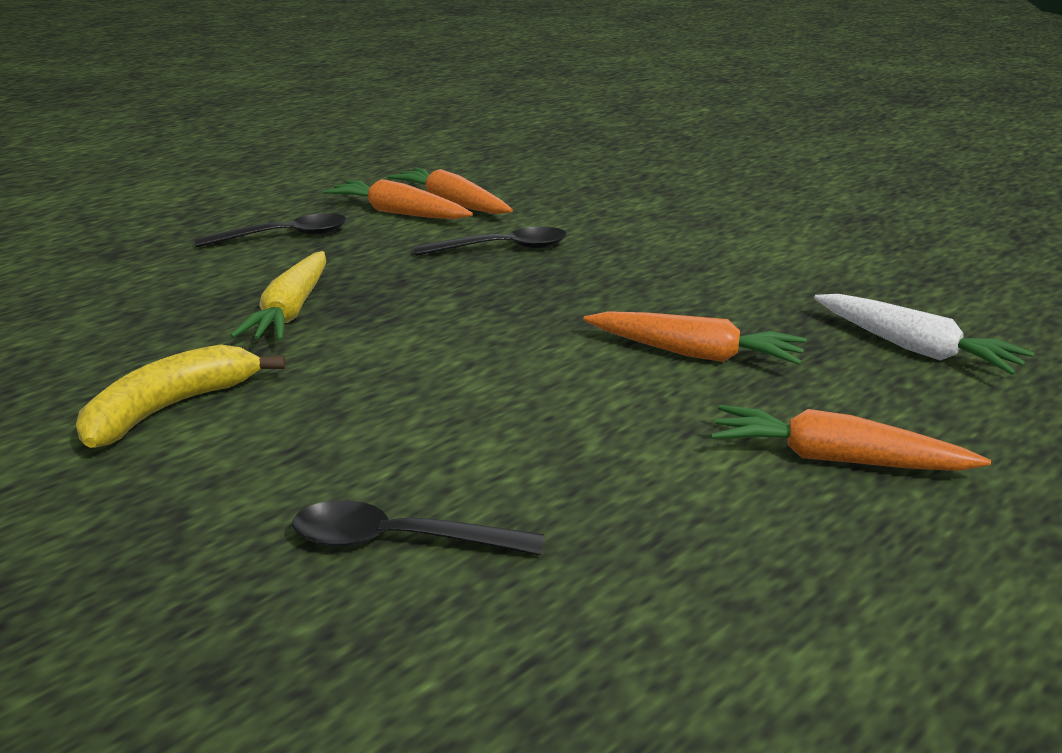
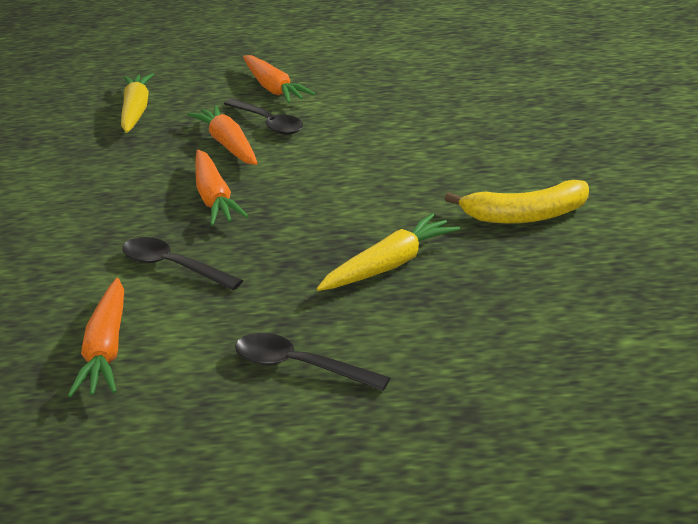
camera: 135 degrees left, 5 degrees up
black spoon [292,500,544,555] -> black spoon moved to [224,99,303,135]
orange carrot [323,179,473,219] -> orange carrot moved to [195,150,248,226]
white carrot [814,294,1034,375] -> yellow carrot [121,73,154,133]

